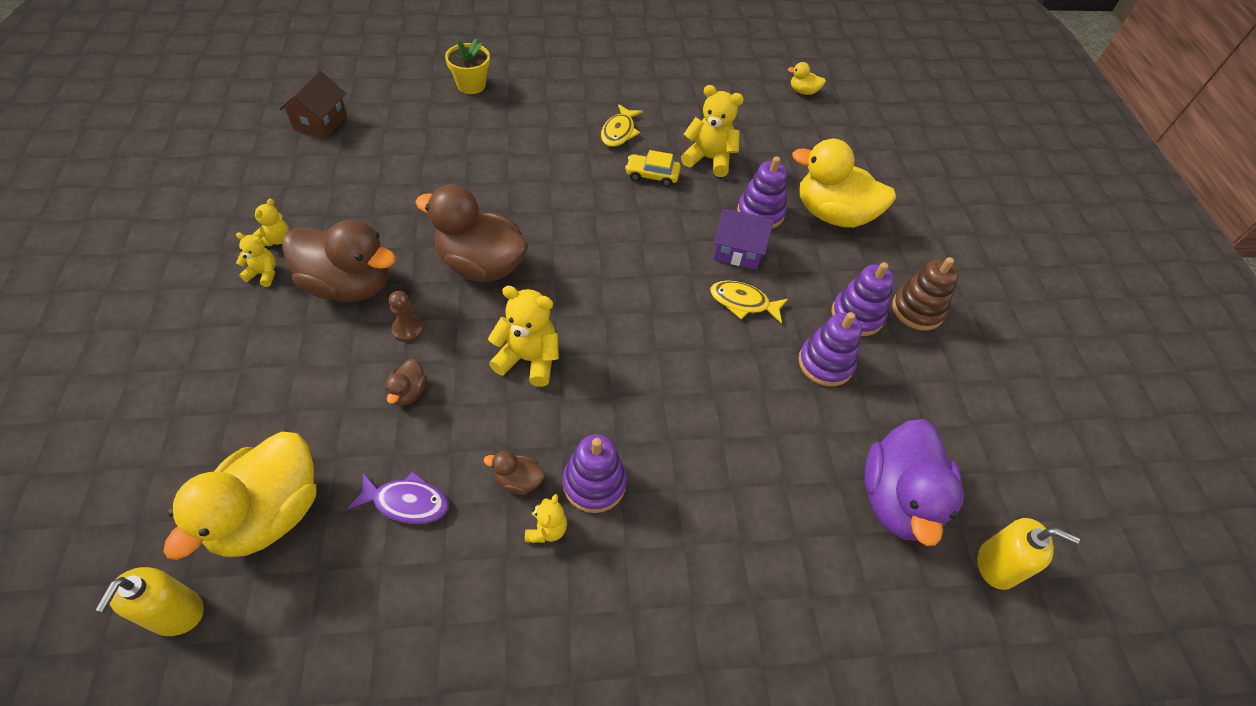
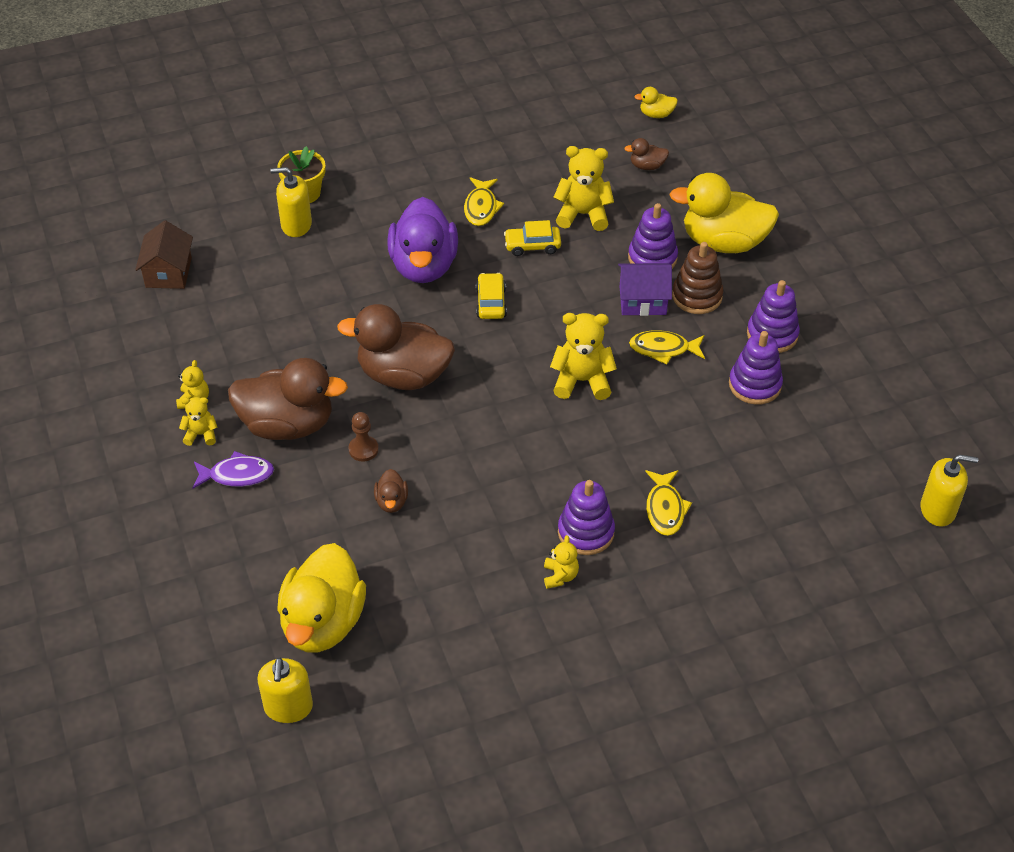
camera: 10 degrees left, 5 degrees down
purple fish [347,471,449,524] -> purple fish moved to [192,451,274,489]
brown duck [484,450,545,495] -> brown duck moved to [624,138,669,170]
yellow teddy bear [488,286,559,387] -> yellow teddy bear moved to [550,313,617,400]
purple duck [865,419,964,546] -> purple duck moved to [387,197,458,283]
brown stacking toy [892,257,959,331] -> brown stacking toy moved to [672,242,723,314]
none -> yellow soap dispenser [270,167,312,237]
none -> yellow car [476,273,507,319]
none -> yellow fish [645,470,692,536]

